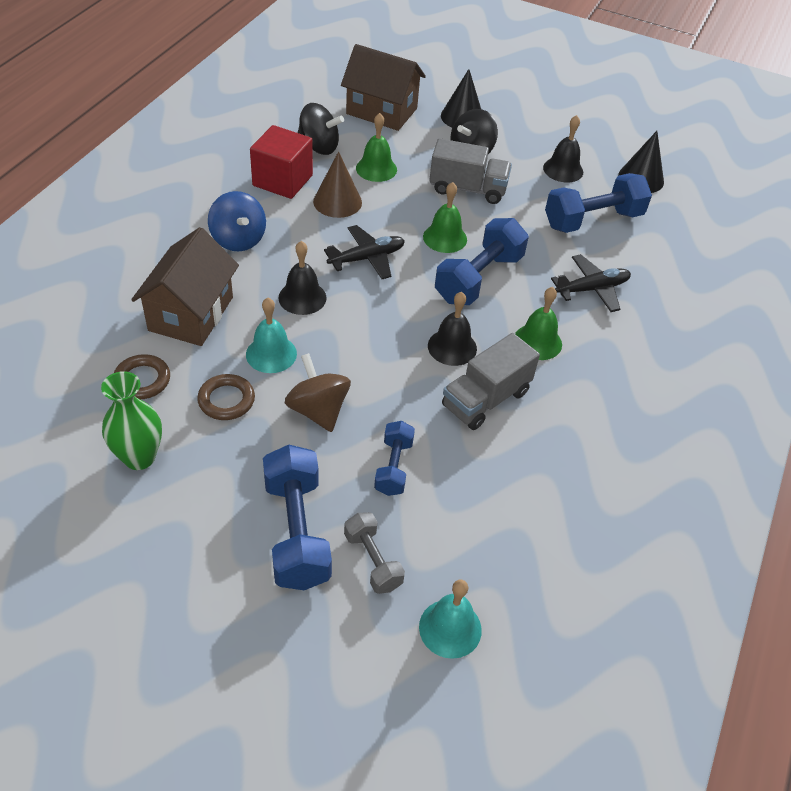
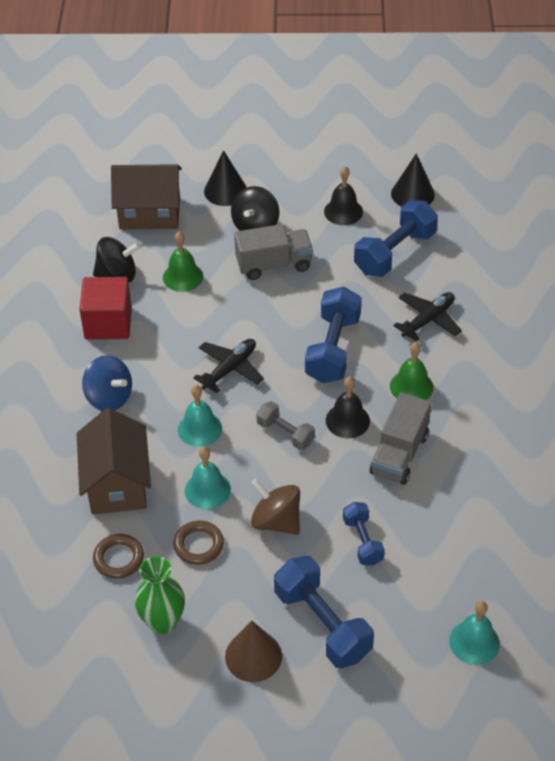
camera: 20 degrees left, 0 degrees up
black bell [278,241,327,315] -> turquoise bell [178,385,222,447]
brown cone [313,151,362,218] -> brown cone moved to [225,621,282,682]
grey dumbbell [344,512,405,594] -> grey dumbbell moved to [256,401,315,450]
green bell [423,182,467,253] -> none

